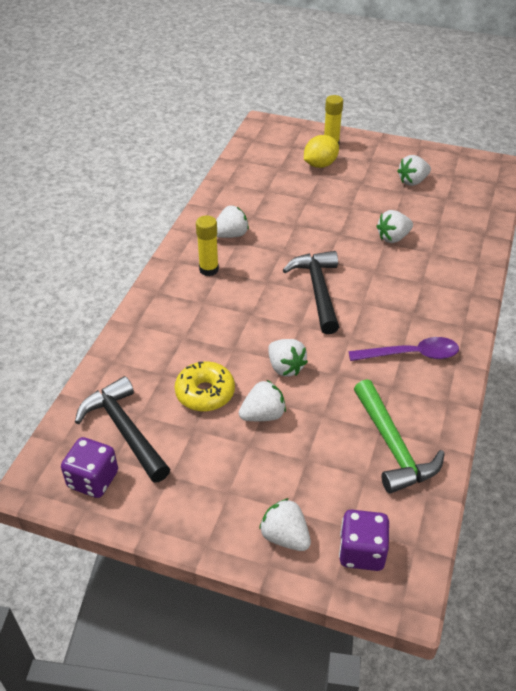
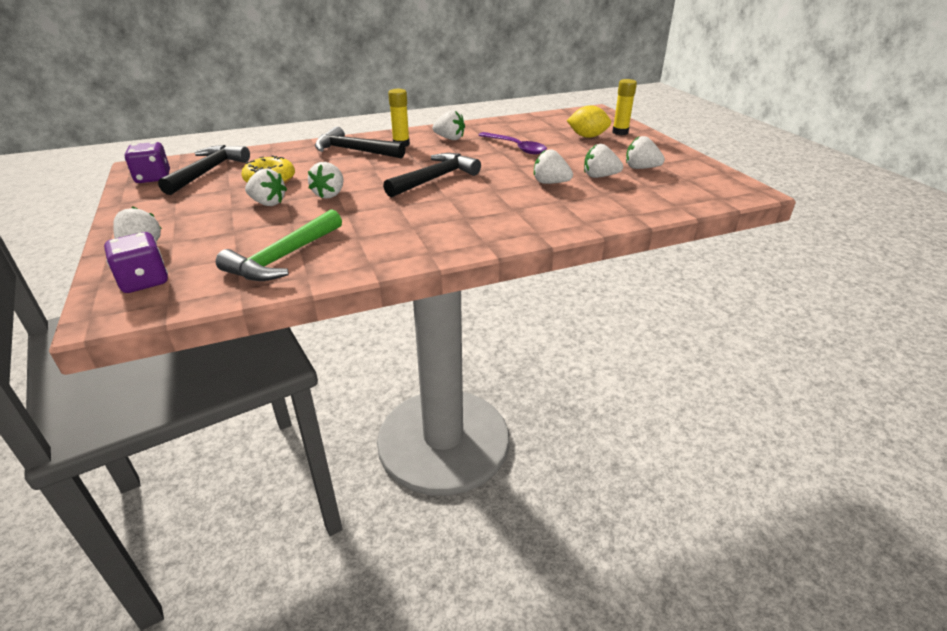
camera: 50 degrees right, 10 degrees down
purple spoon [348,337,459,361] -> purple spoon moved to [479,132,547,154]
none -> black hammer [315,126,405,158]
none -> white strawberry [584,144,623,178]

